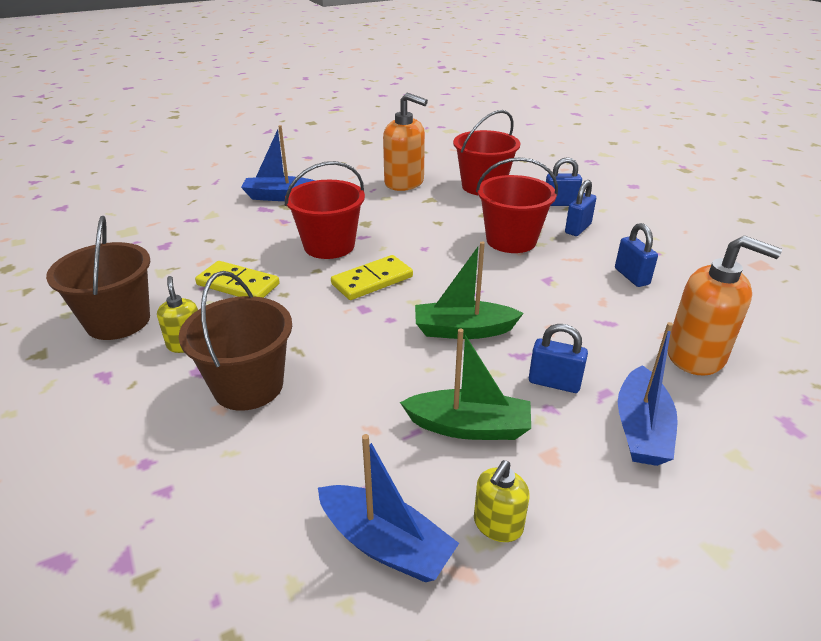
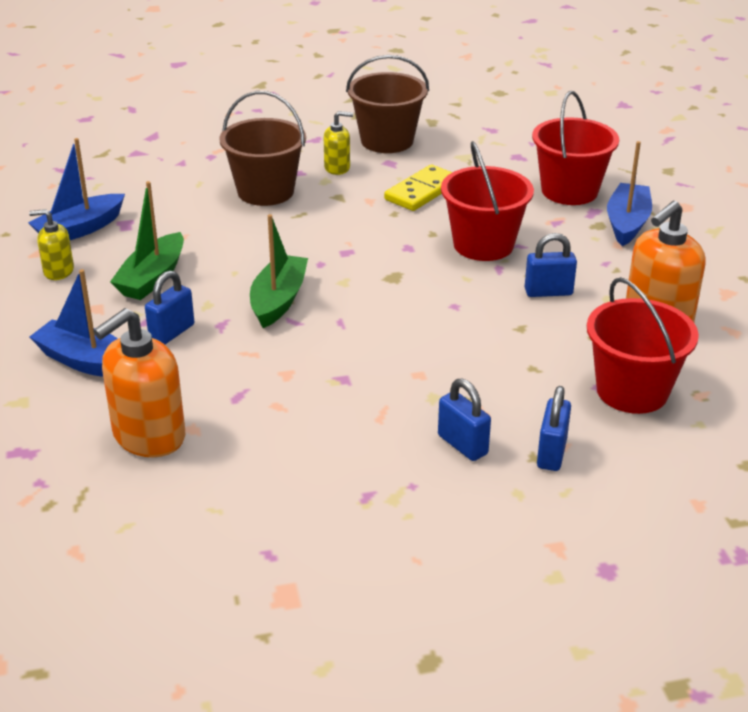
camera: 105 degrees right, 0 degrees up
yellow domino [331,255,413,300] -> none
yellow soap dispenser [474,460,530,542] -> yellow soap dispenser turned 45 degrees counterclockwise [29,209,74,280]
red bucket [476,157,558,253] -> red bucket moved to [532,91,619,205]
blue padlock [615,223,658,287] -> blue padlock moved to [525,233,577,297]

